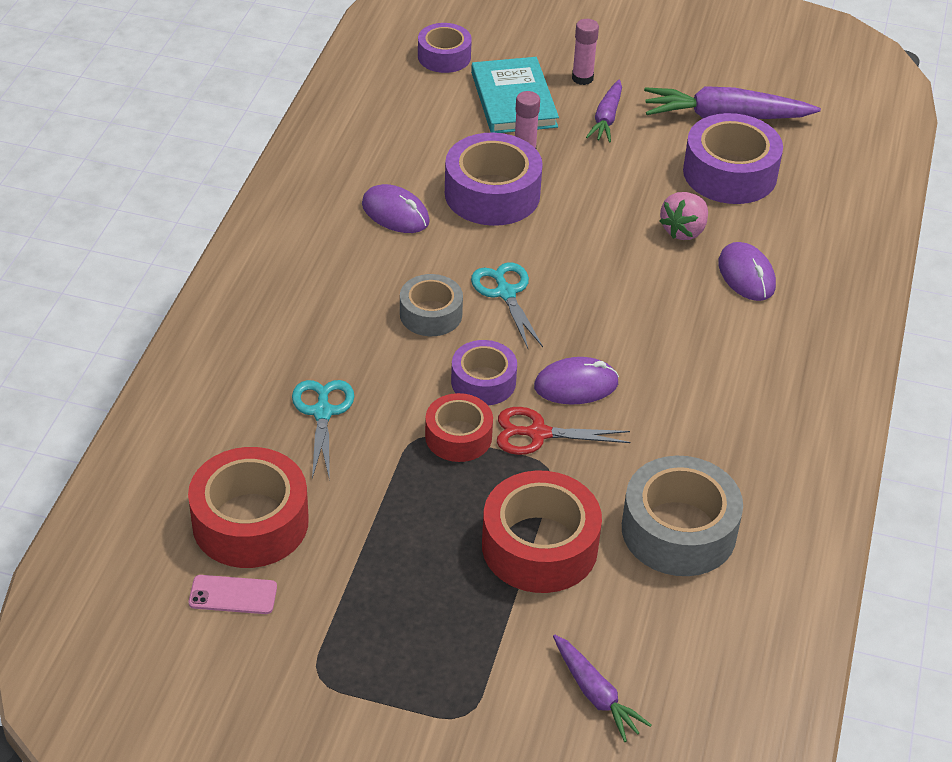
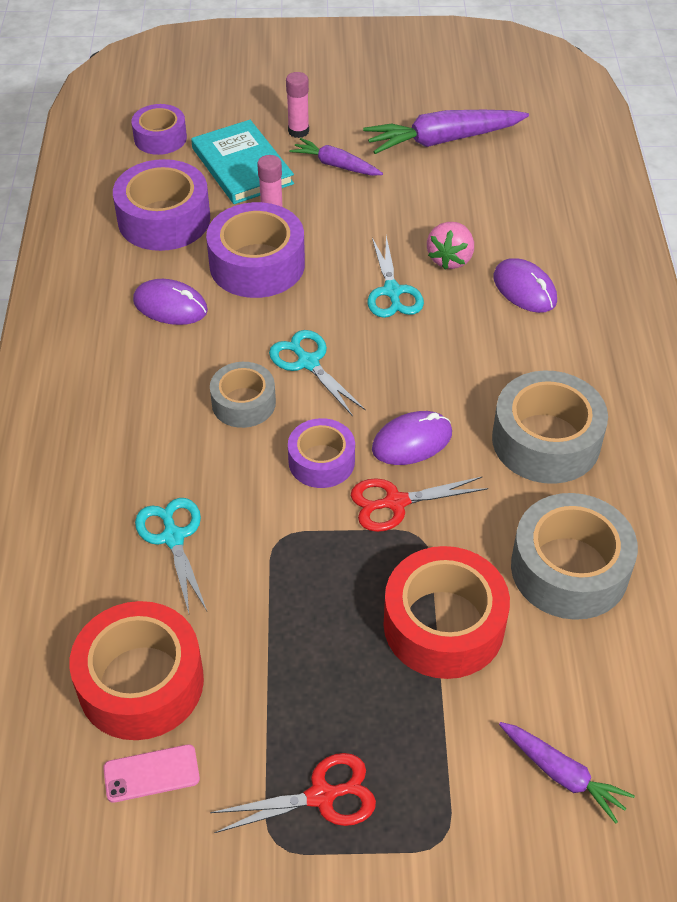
camera: 15 degrees left, 5 degrees up
red tape [425,393,493,462] -> none
purple carrot [586,80,622,142] -> purple carrot turned 120 degrees clockwise [289,138,383,176]
purple tape [683,113,783,204] -> purple tape moved to [113,159,210,251]
none -> red scissors [210,753,376,833]
none -> turquoise scissors [368,236,424,318]
none -> grey tape [492,370,608,484]

